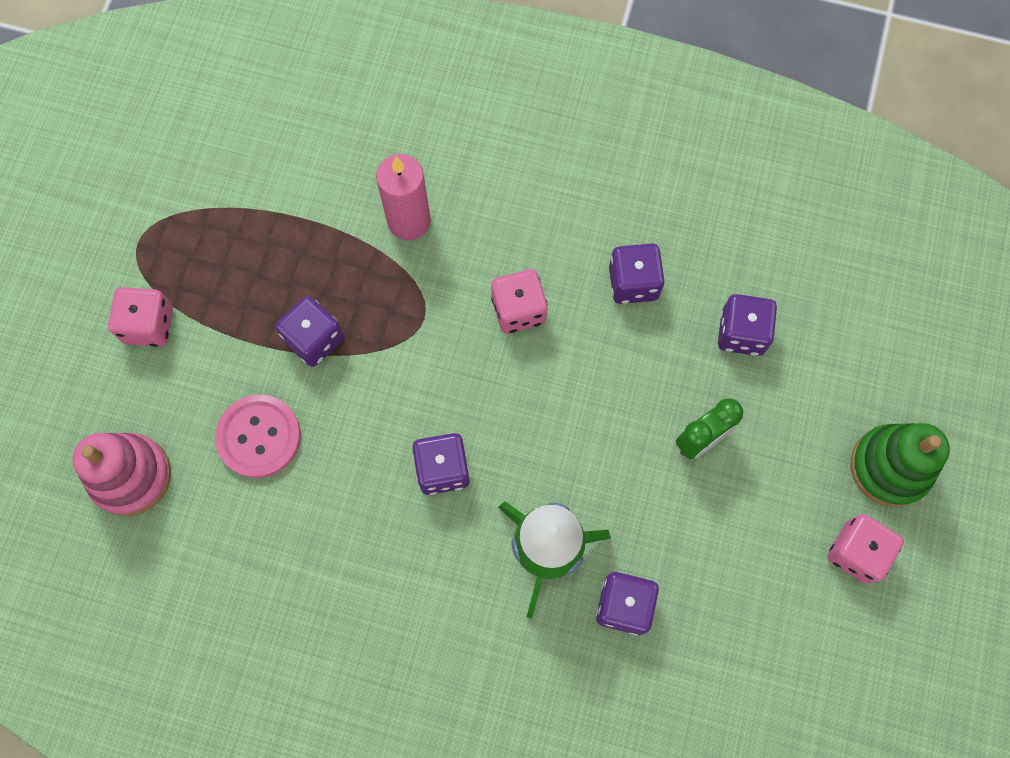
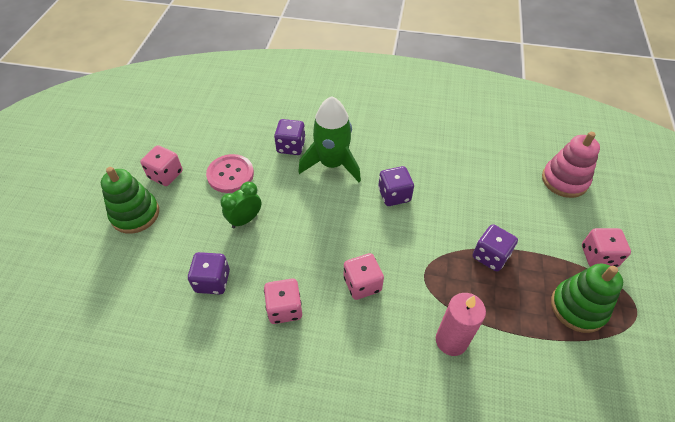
camera: 175 degrees right, 20 degrees down
pink button [215,395,301,478] -> pink button moved to [206,154,254,193]
purple dice [609,243,665,304] -> pink dice [264,278,302,324]
none -> green stacking toy [551,264,623,333]

